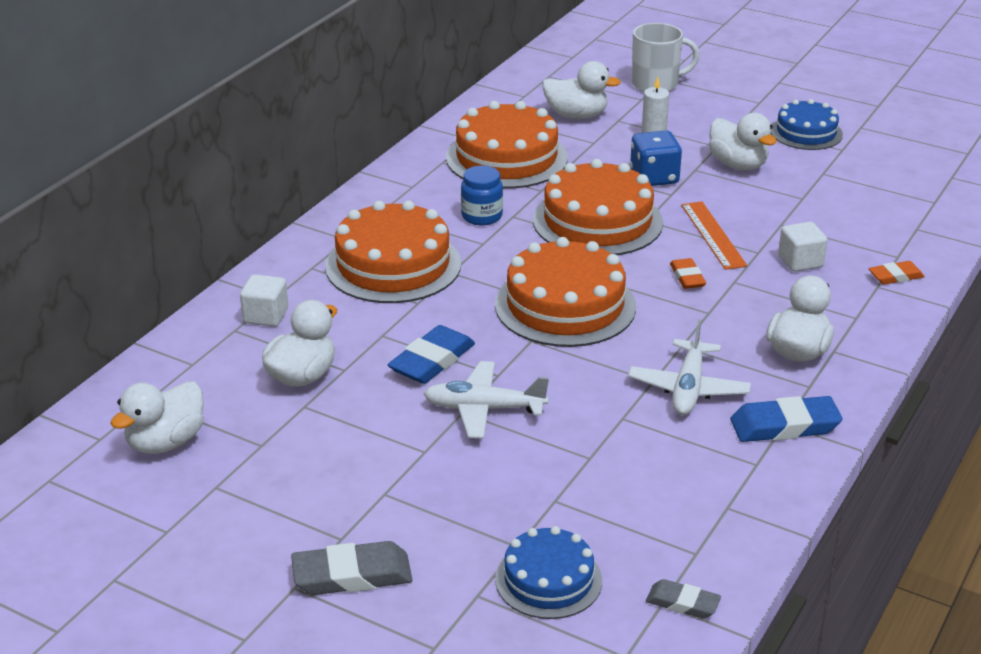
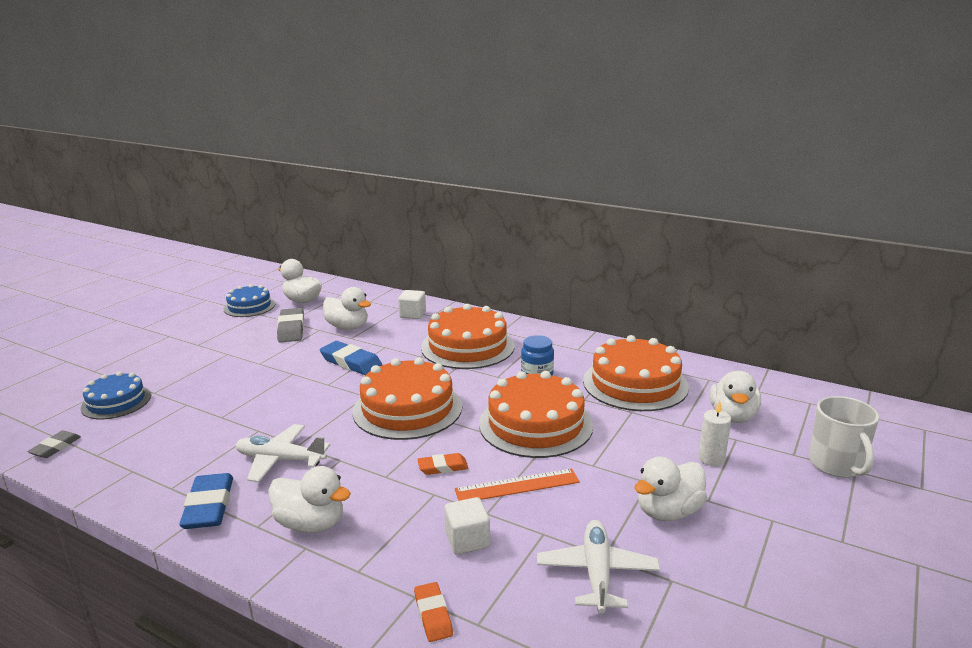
camera: 90 degrees right, 10 degrees down
grey eraser [291,541,412,595] -> grey eraser moved to [277,308,304,343]
white plane [424,361,549,439] -> white plane moved to [537,520,660,613]
blue dice [630,130,682,186] -> none
blue cake [771,99,843,150] -> blue cake moved to [224,284,275,317]

